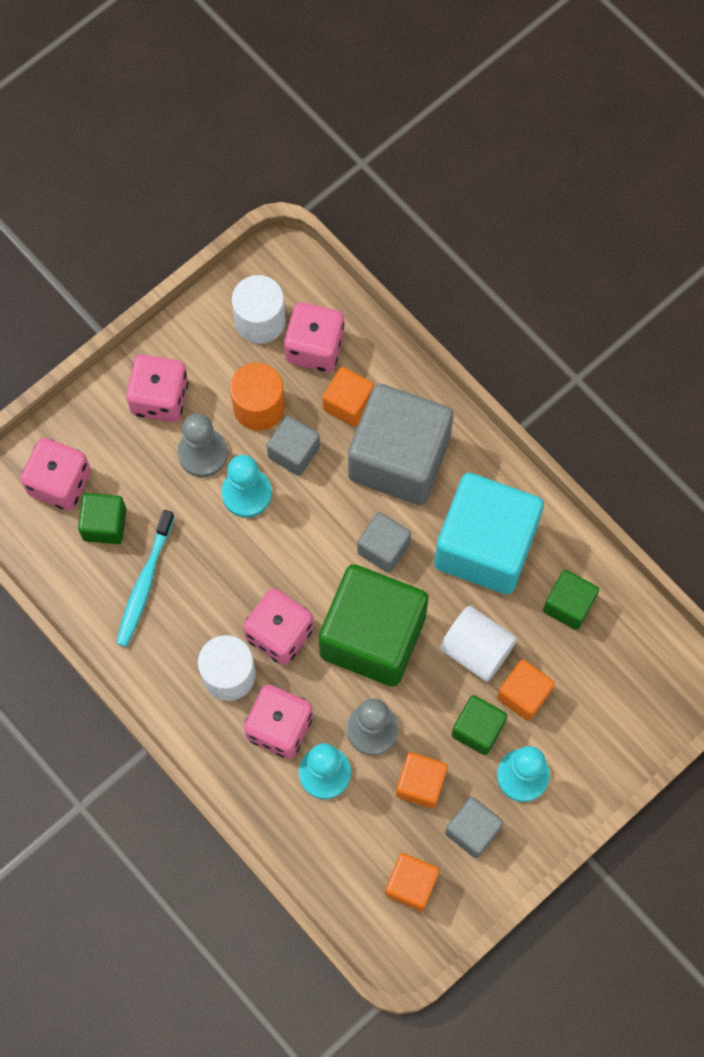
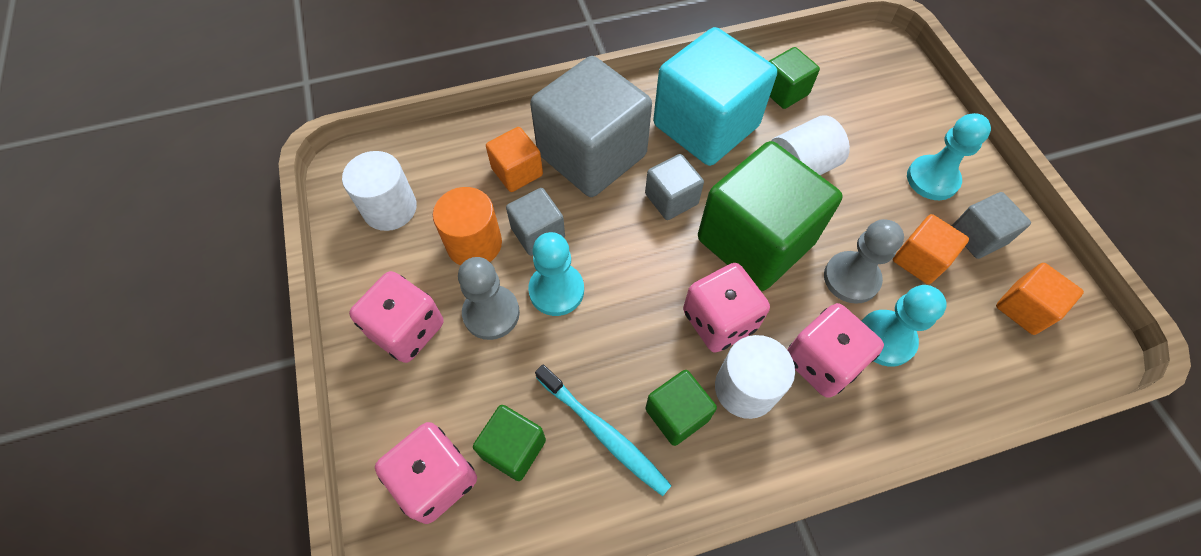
camera: 65 degrees left, 10 degrees down
pink dice [284,302,344,372] -> none
green cube [452,695,508,755] -> green cube moved to [645,370,717,446]
orange cube [497,660,555,721] -> none

